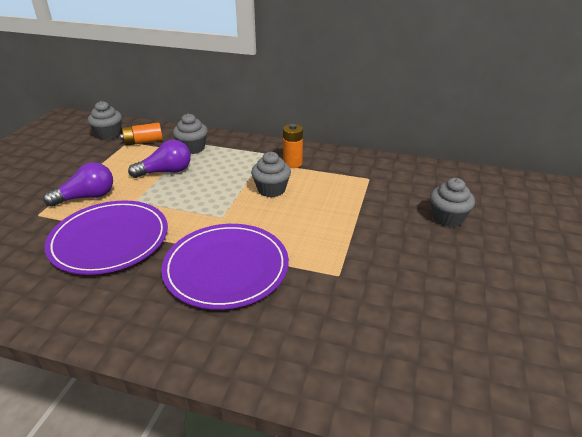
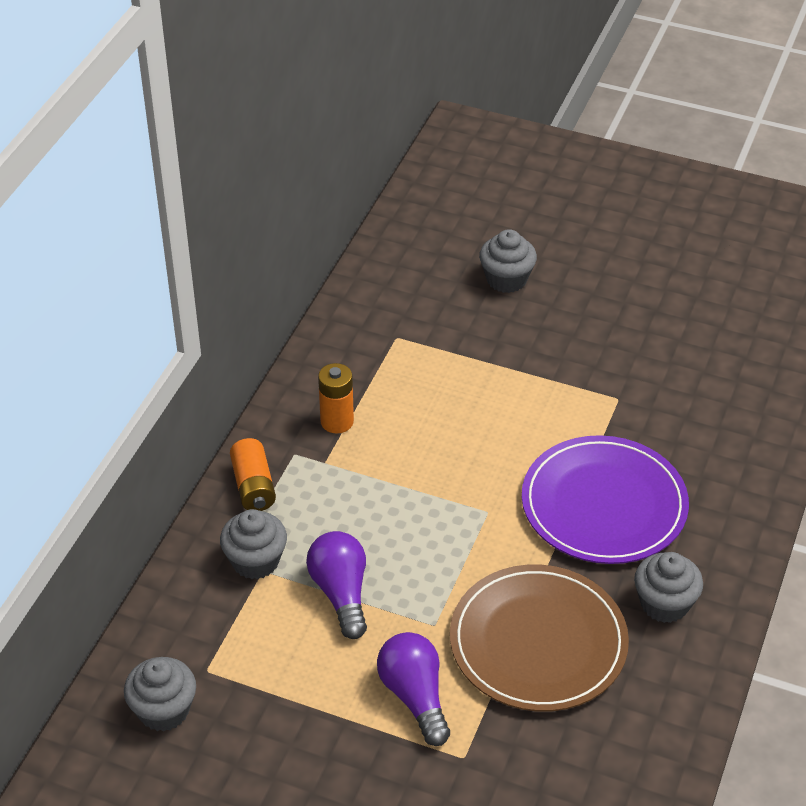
camera: 85 degrees left, 10 degrees up
purple plate [45,200,168,275] -> brown plate [450,565,629,712]
orange battery [120,123,163,146] -> orange battery moved to [230,438,276,511]
grey cupcake [251,152,291,197] -> grey cupcake moved to [634,552,703,623]

